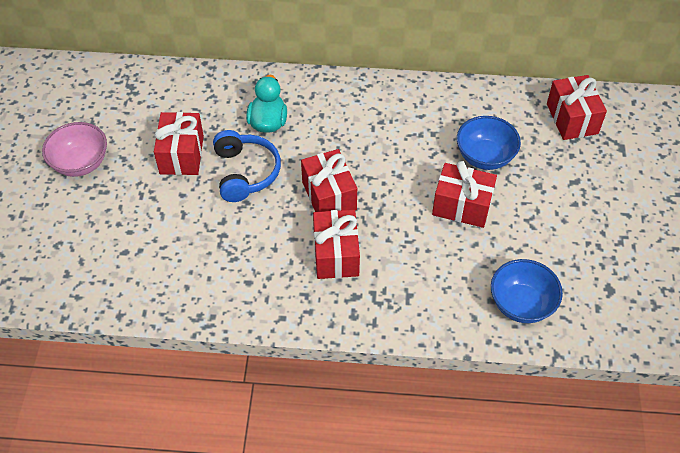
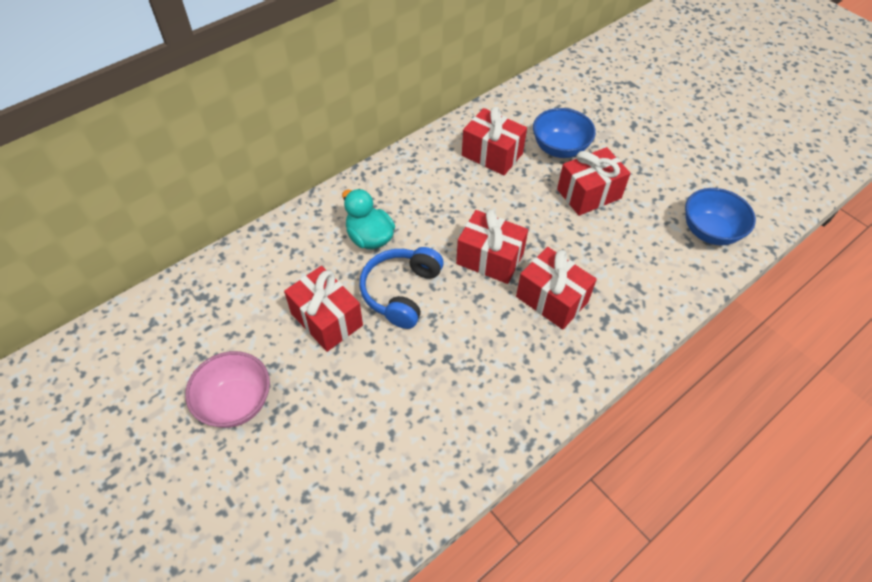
camera: 45 degrees left, 0 degrees up
blue headphones [213,130,281,202] -> blue headphones turned 105 degrees counterclockwise [360,247,444,329]
red gift [547,75,607,140] -> red gift moved to [462,107,527,176]

